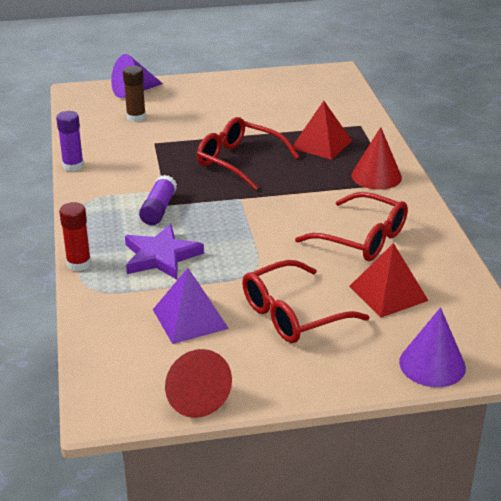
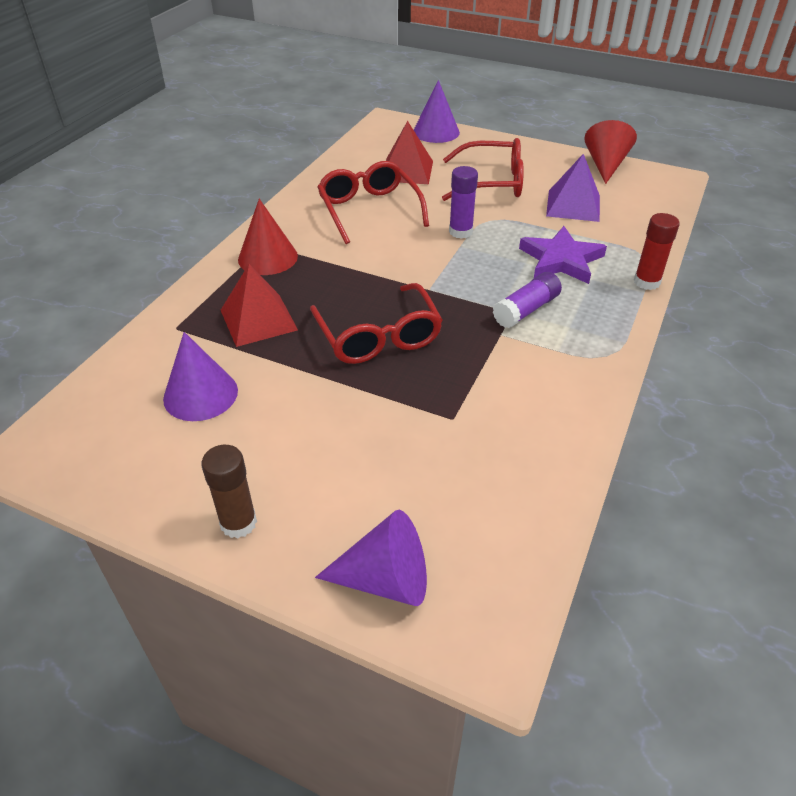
camera: 145 degrees left, 10 degrees up
purple glue stick [56,111,84,171] -> purple glue stick moved to [449,166,478,239]
brown glue stick [123,66,146,122] -> brown glue stick moved to [201,445,257,538]
none -> purple cone [163,332,238,421]

